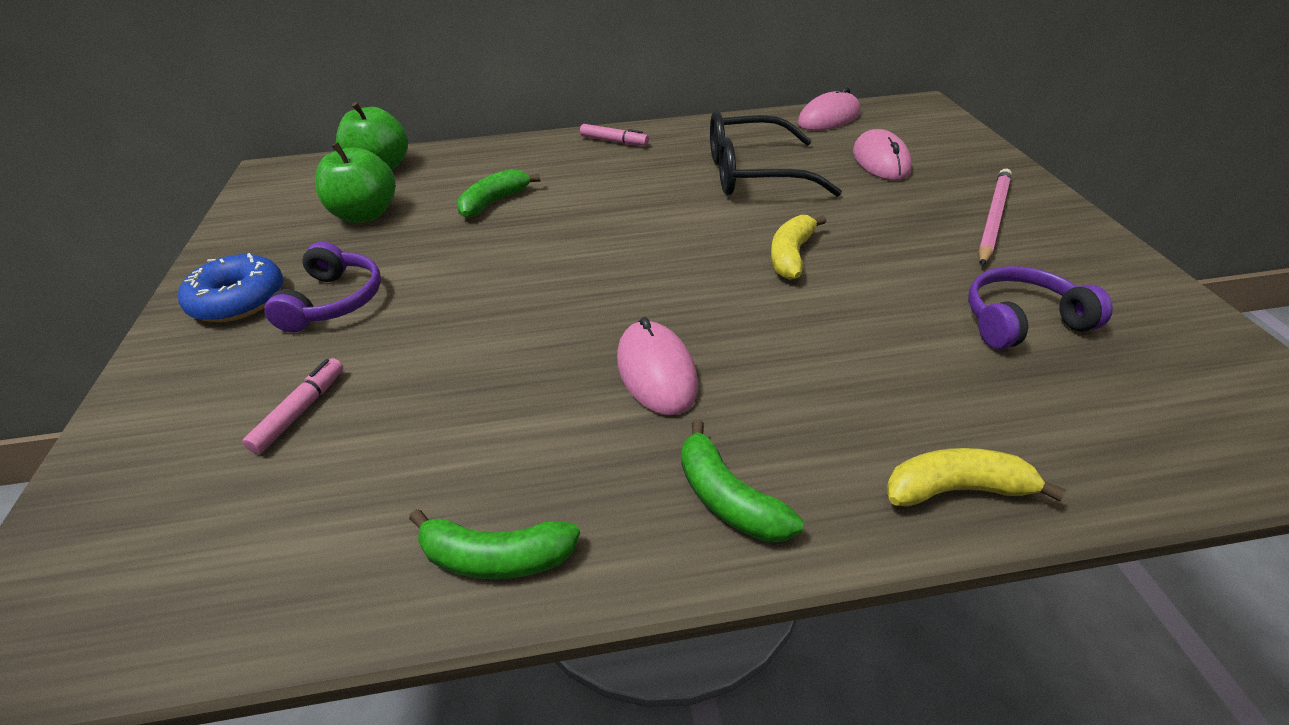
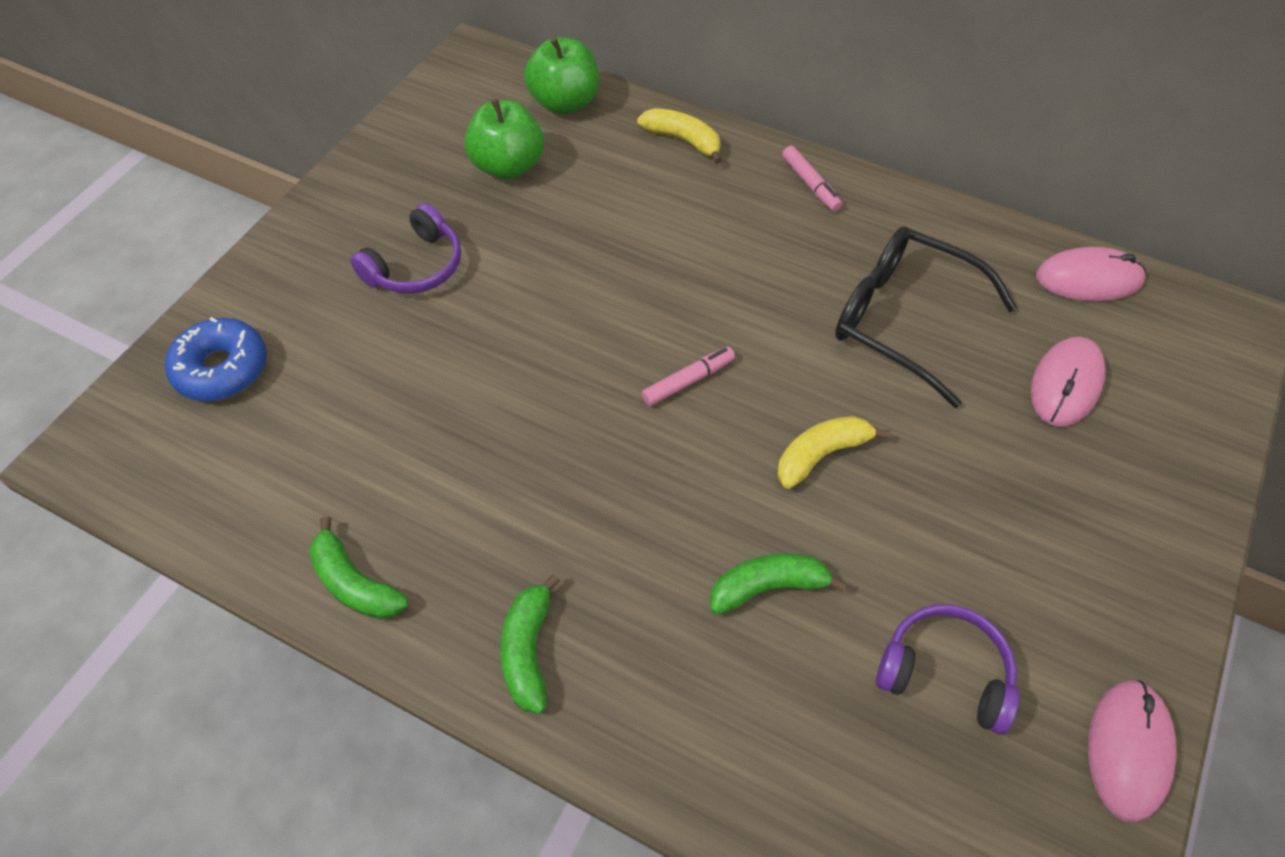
camera: 35 degrees right, 15 degrees up
blue donut [178,253,283,322] -> blue donut moved to [165,317,267,401]
pink marker [242,358,343,454] -> pink marker moved to [642,347,735,406]
green banana [457,169,541,218] -> green banana moved to [710,553,847,614]
pink mouse [617,317,698,415] -> pink mouse moved to [1088,680,1176,823]
yellow banana [886,448,1066,507] -> yellow banana moved to [637,108,722,164]
pink pencil [978,169,1012,266] -> none

